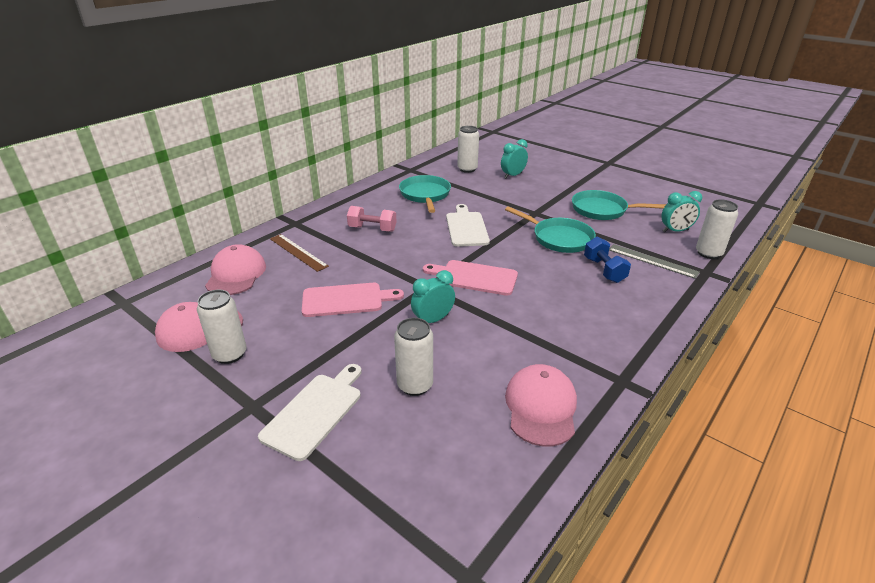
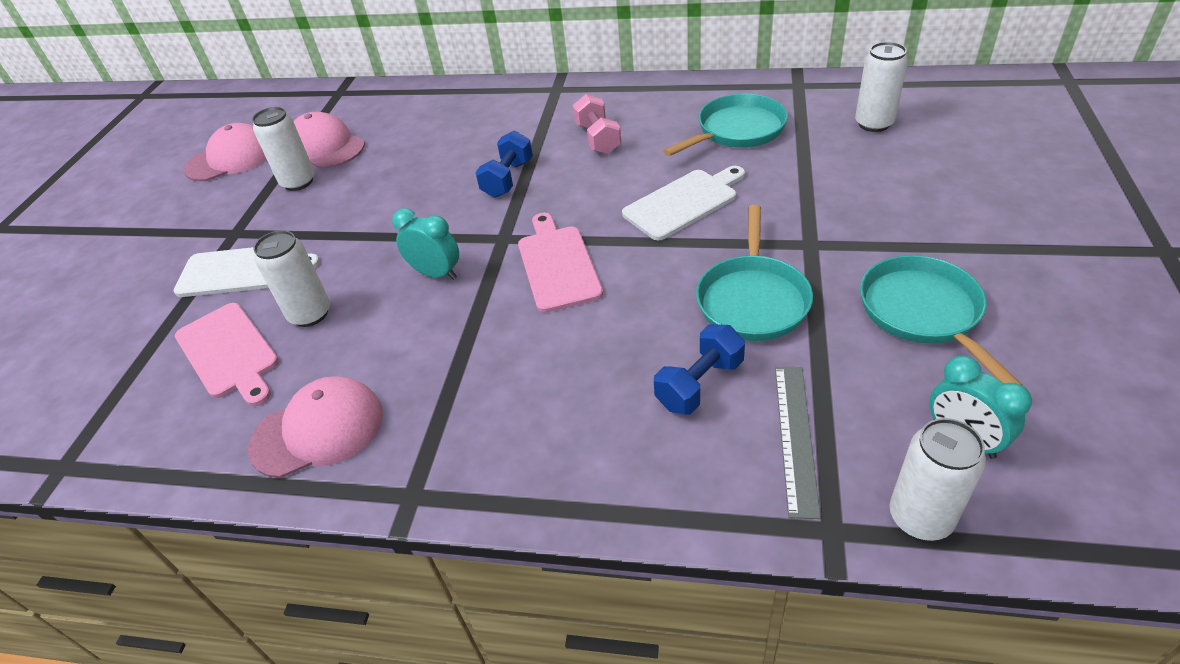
camera: 65 degrees right, 10 degrees up
pink cap [205,244,266,295] -> pink cap moved to [184,123,267,181]
brown ruler [270,234,329,272] -> none
pink cutting board [302,283,404,317] -> pink cutting board moved to [175,303,279,406]
turquoise clock [501,139,528,178] -> none
none -> blue dumbbell [475,131,533,198]

